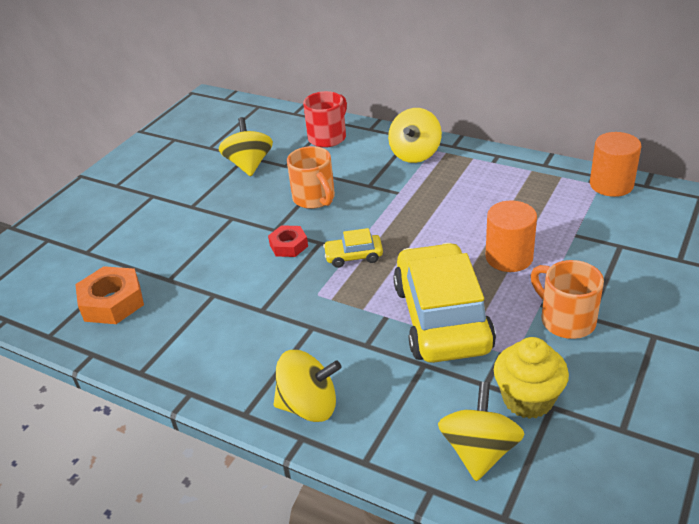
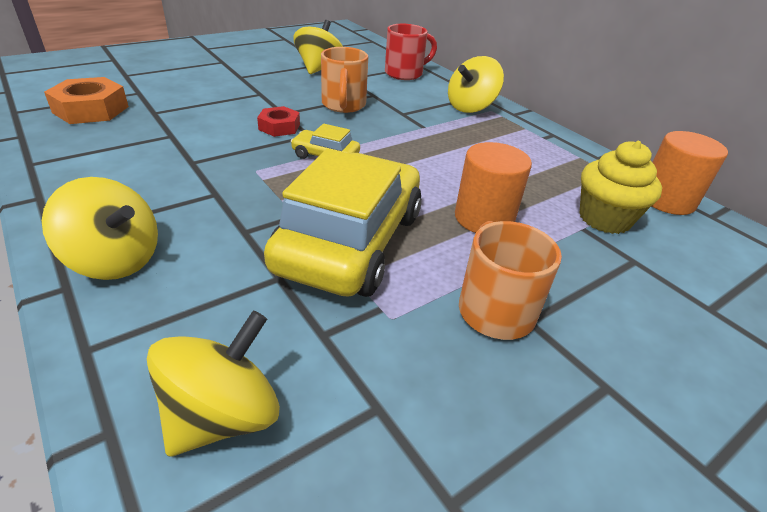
camera: 20 degrees right, 0 degrees up
yellow cupcake [494,337,569,419] -> yellow cupcake moved to [580,141,662,234]

